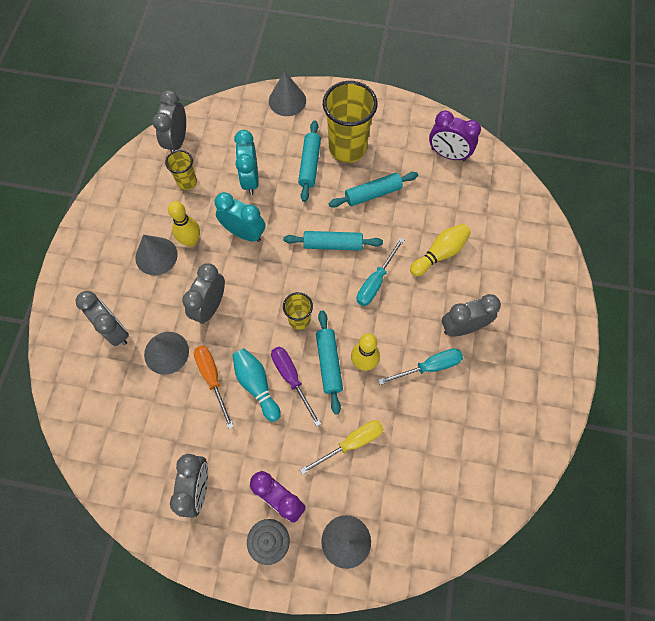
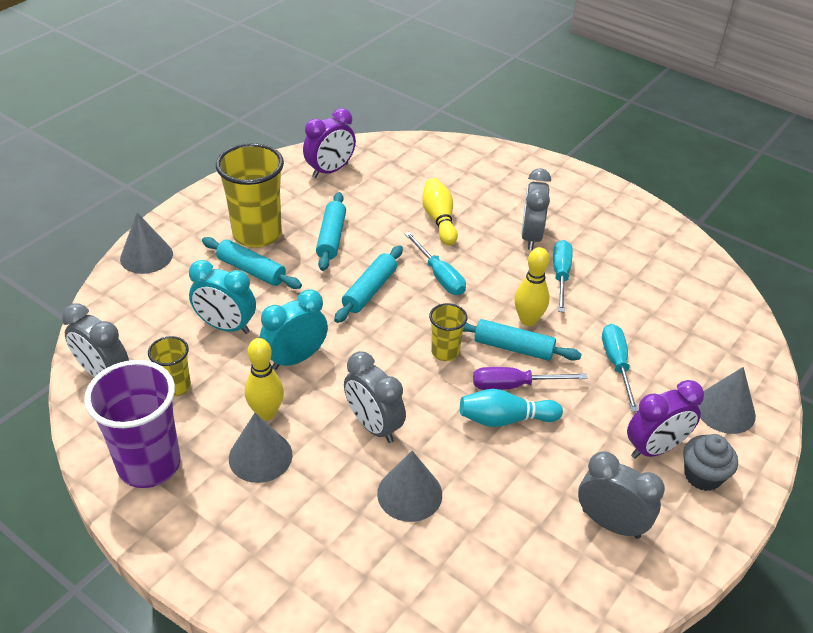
camera: 65 degrees left, 25 degrees down
grey clock [76,291,129,346] -> none
orange screwdriver [194,346,234,429] -> none
yellow screwdriver [300,420,384,475] -> turquoise screwdriver [602,324,638,412]
none -> purple cup [84,360,180,488]

